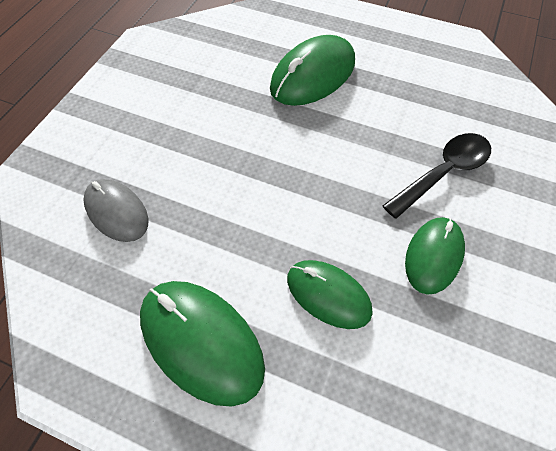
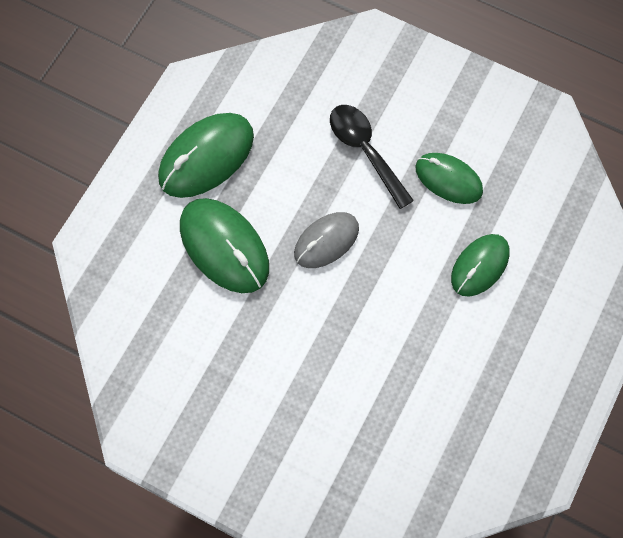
camera: 85 degrees left, 10 degrees up
grey mouse [83,179,149,242] -> grey mouse moved to [294,212,359,268]
green mouse [140,281,265,407] -> green mouse moved to [158,113,254,198]

